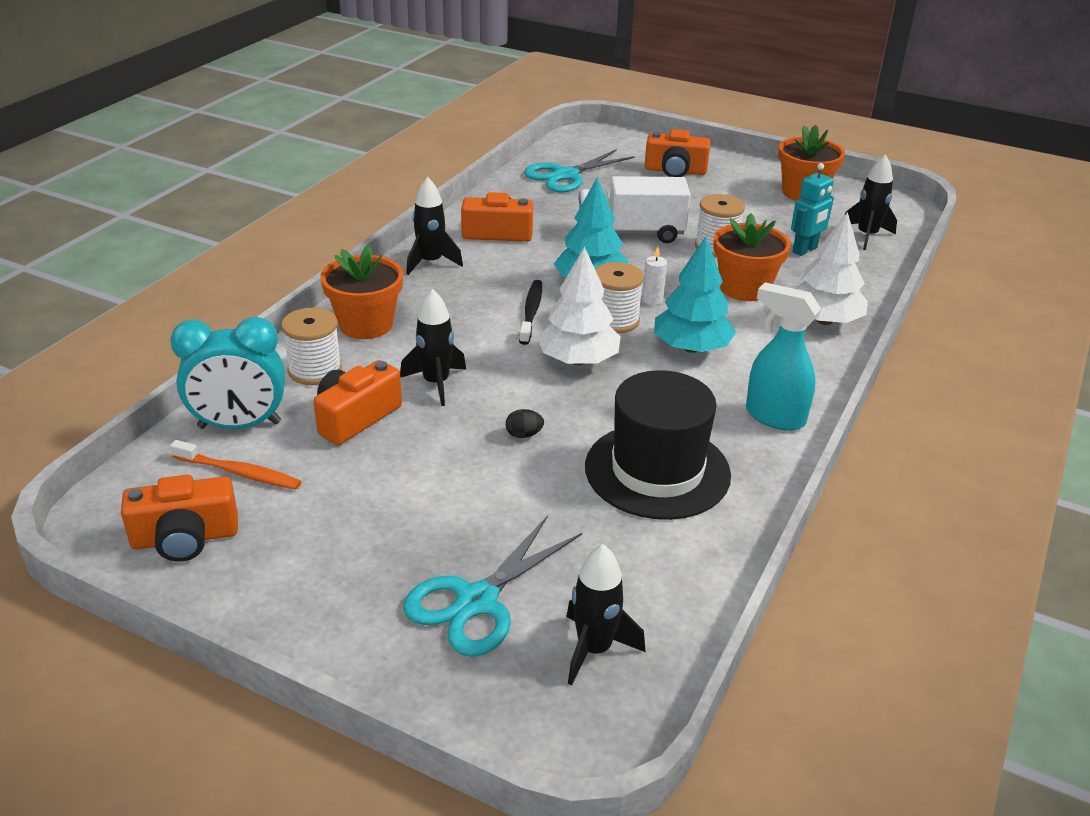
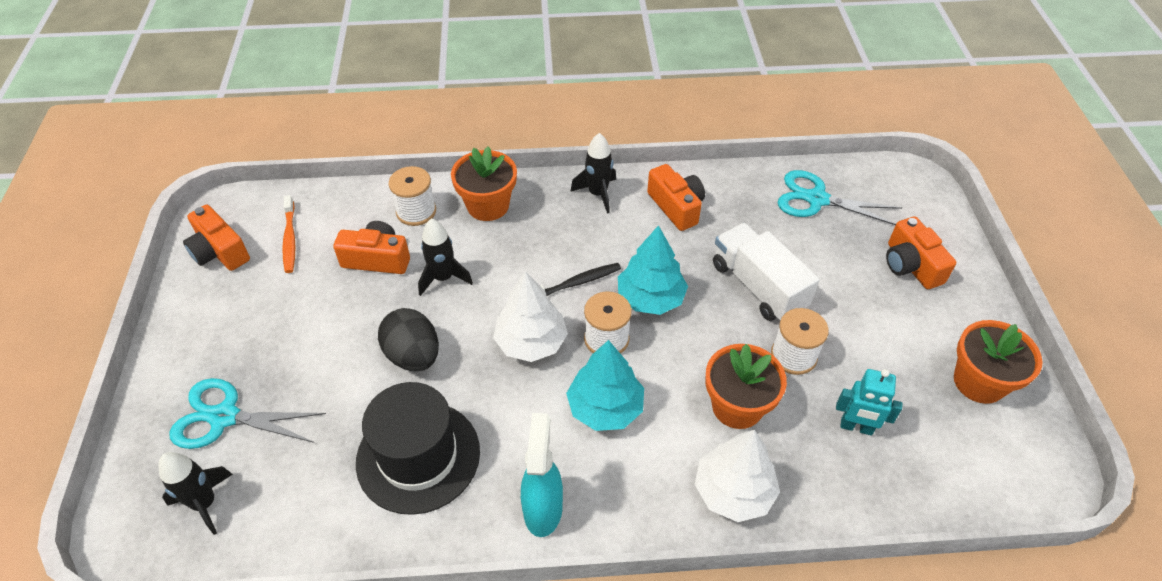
camera: 60 degrees right, 15 degrees up
turquoise clock [170,317,285,429] -> none
black egg [506,409,544,438] -> black egg [378,308,439,371], size x2.35
white candle [642,247,667,305] -> none
black rocket [844,154,897,250] -> none

